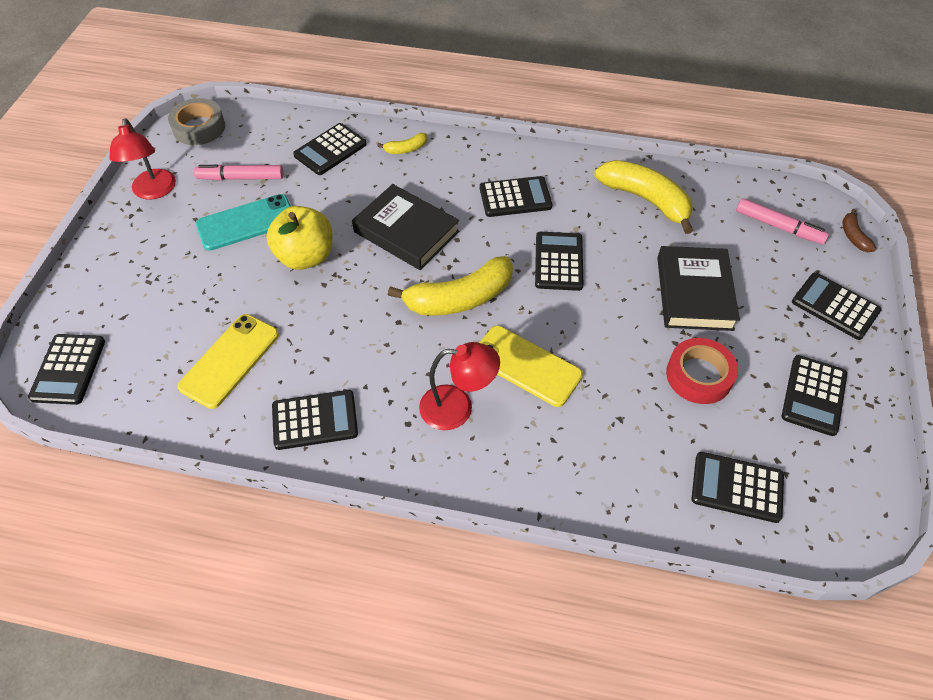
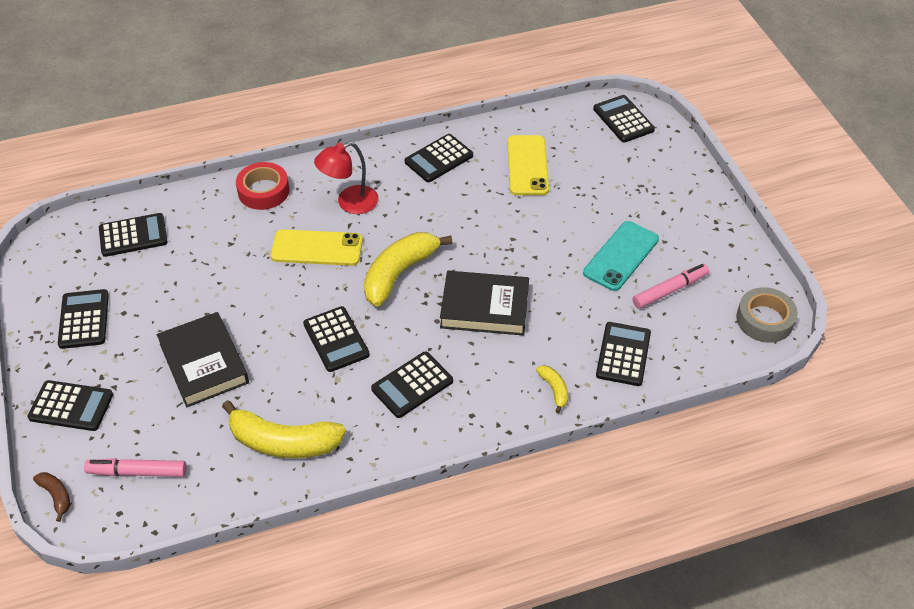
camera: 150 degrees right, 5 degrees down
red lamp [109,118,176,200] -> none
yellow apple [266,206,332,270] -> none
yellow banana [377,133,428,154] -> yellow banana turned 120 degrees clockwise [536,365,568,413]
red tape [666,338,738,404] -> red tape moved to [236,162,289,210]

